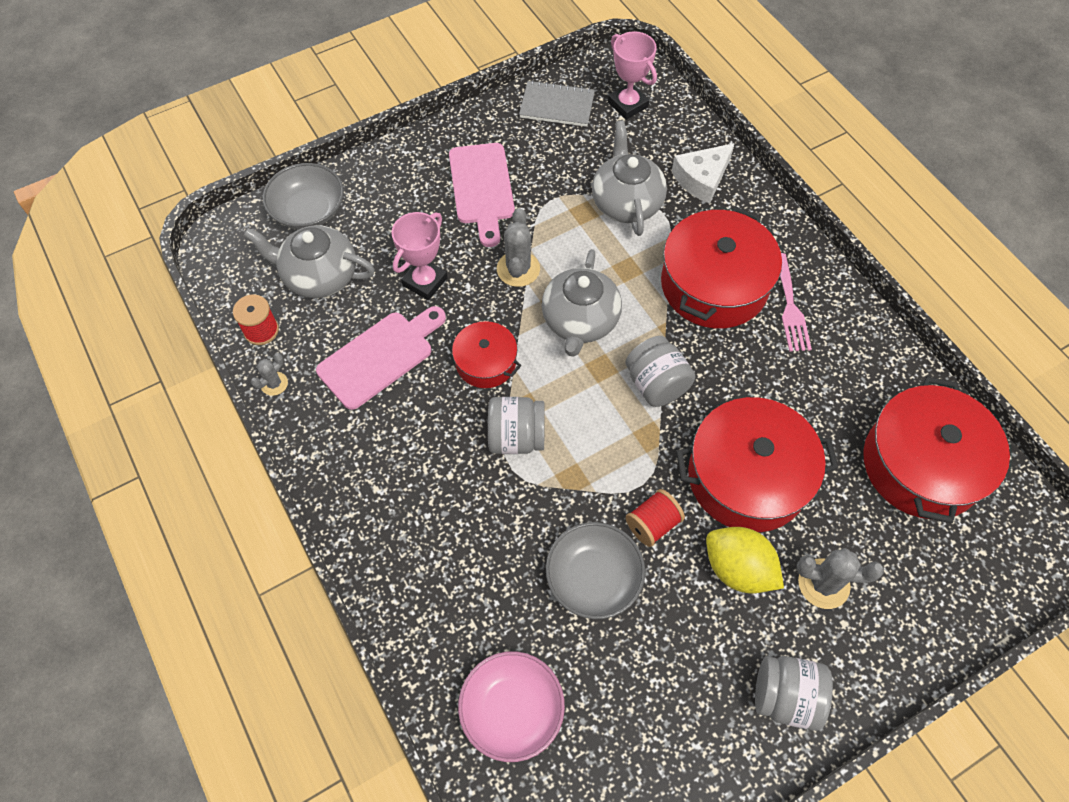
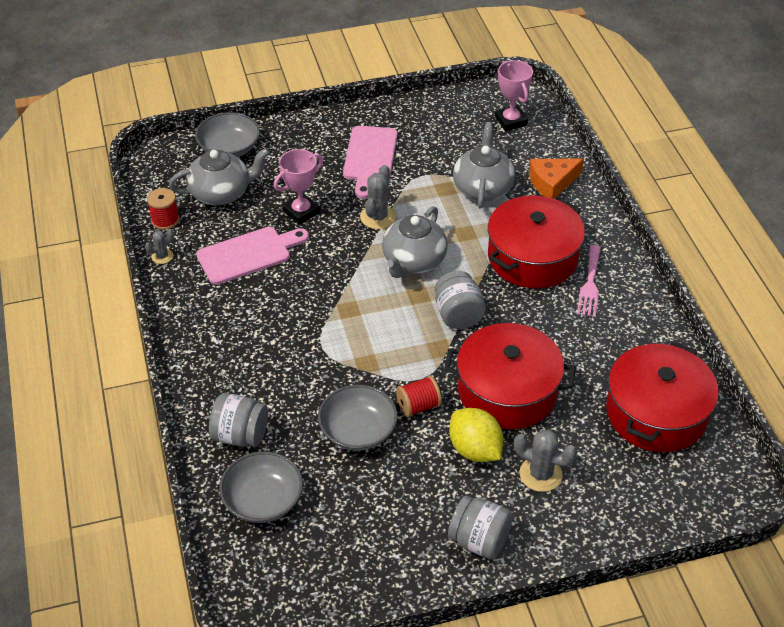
camera: 15 degrees right, 15 degrees down
grey teapot [244,225,375,298] -> grey teapot turned 135 degrees clockwise [169,148,270,205]
red pot [449,321,522,388] -> none
pink bowl [458,651,565,762] -> grey bowl [219,451,303,523]
grey jar [488,397,544,454] -> grey jar moved to [209,393,268,447]
grey notebook [519,80,595,127] -> none
white cheese [672,143,735,204] -> orange cheese [529,159,584,199]

